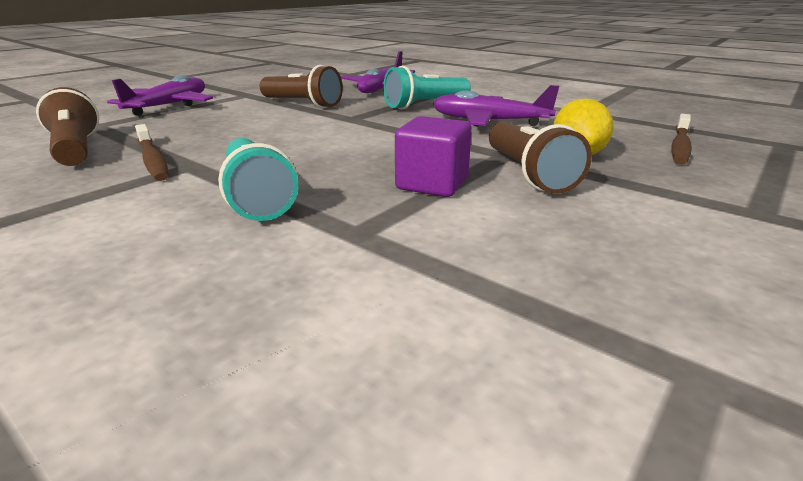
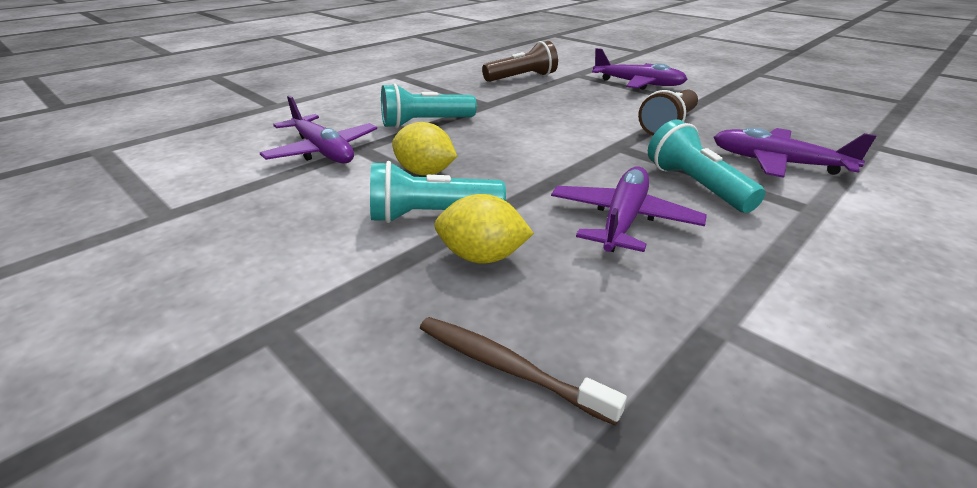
camera: 95 degrees right, 5 degrees up
brown toothbrush [135,124,169,181] -> none
purple cube [395,116,472,197] -> yellow lemon [392,122,457,175]
brown flashlight [489,121,592,194] -> turquoise flashlight [370,161,506,223]
none -> purple plane [260,95,377,164]

